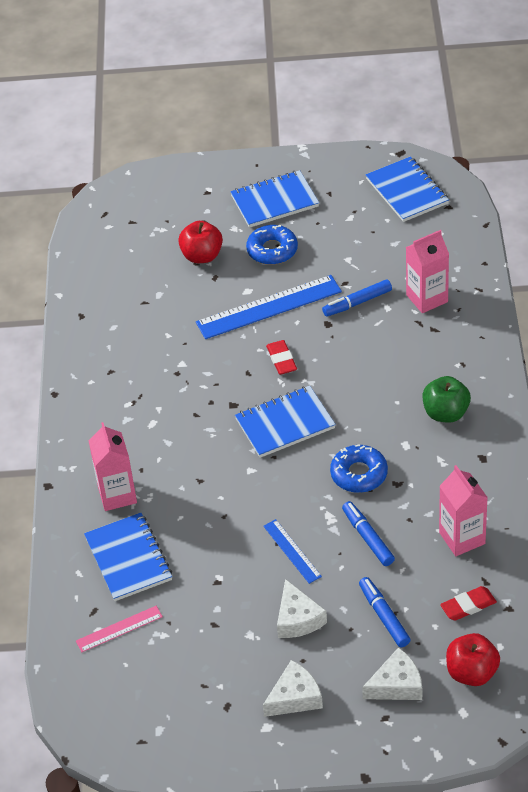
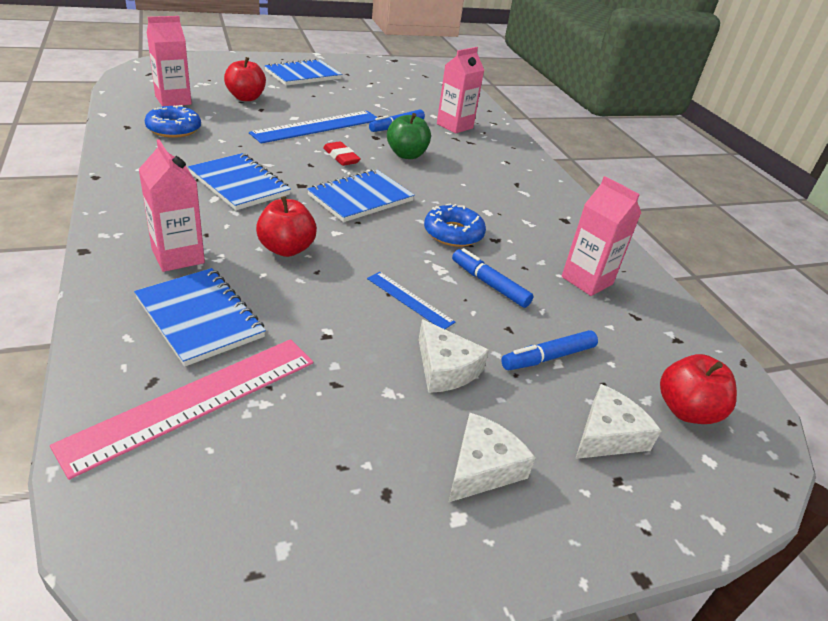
camera: 25 degrees left, 10 degrees down
pink ruler [76,606,163,652] -> pink ruler [50,339,313,480], size x1.92
blue donut [246,225,298,265] -> blue donut moved to [145,105,201,138]
blue marker [359,577,411,647] -> blue marker turned 75 degrees counterclockwise [501,330,598,370]
blue notebook [366,156,449,222] -> blue notebook moved to [188,153,291,210]
green apple [422,376,471,423] -> green apple moved to [387,113,431,159]
red eraser [440,586,497,621] -> none
none -> pink carton [147,16,192,107]
none -> red apple [256,196,317,257]

